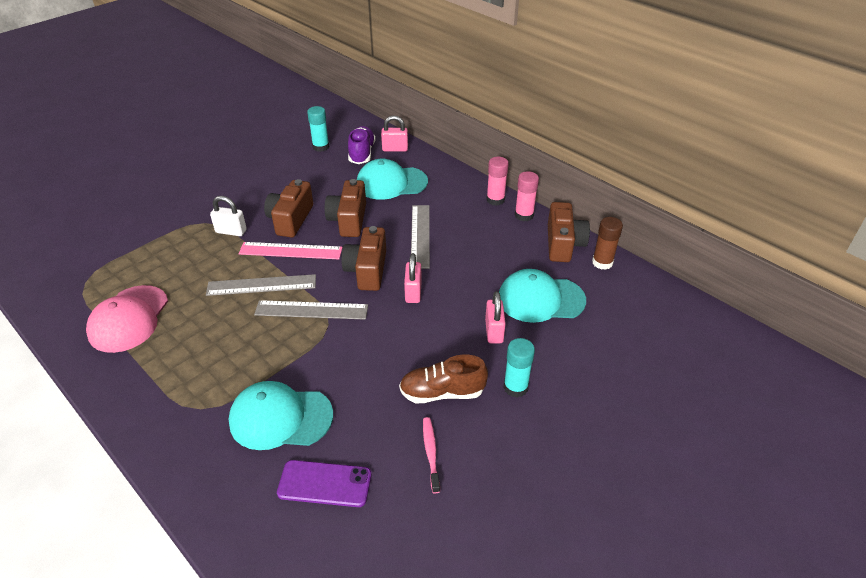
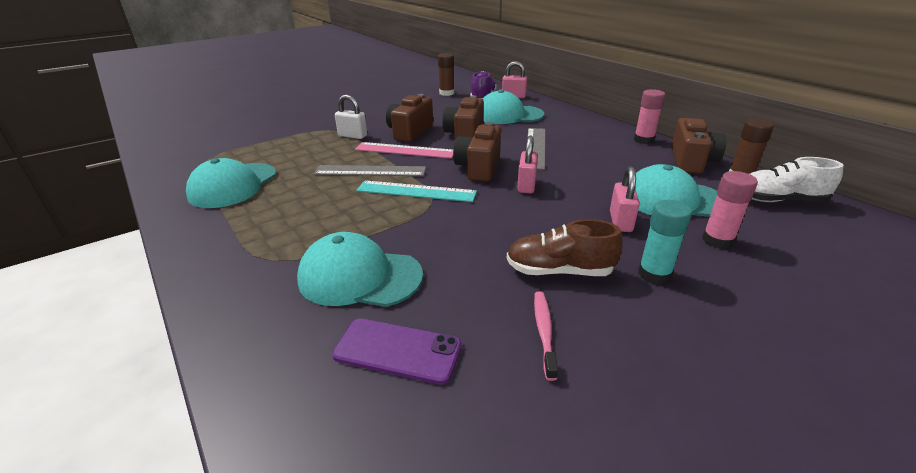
camera: 10 degrees right, 10 degrees down
pink cap [86,285,168,353] -> turquoise cap [186,158,276,208]
grey ruler [254,300,368,320] -> turquoise ruler [356,181,477,202]
turquoise glue stick [307,106,329,152] -> brown glue stick [438,53,454,96]
pink glue stick [486,157,509,206] -> pink glue stick moved to [702,171,758,249]
none -> white shoe [749,157,844,202]

